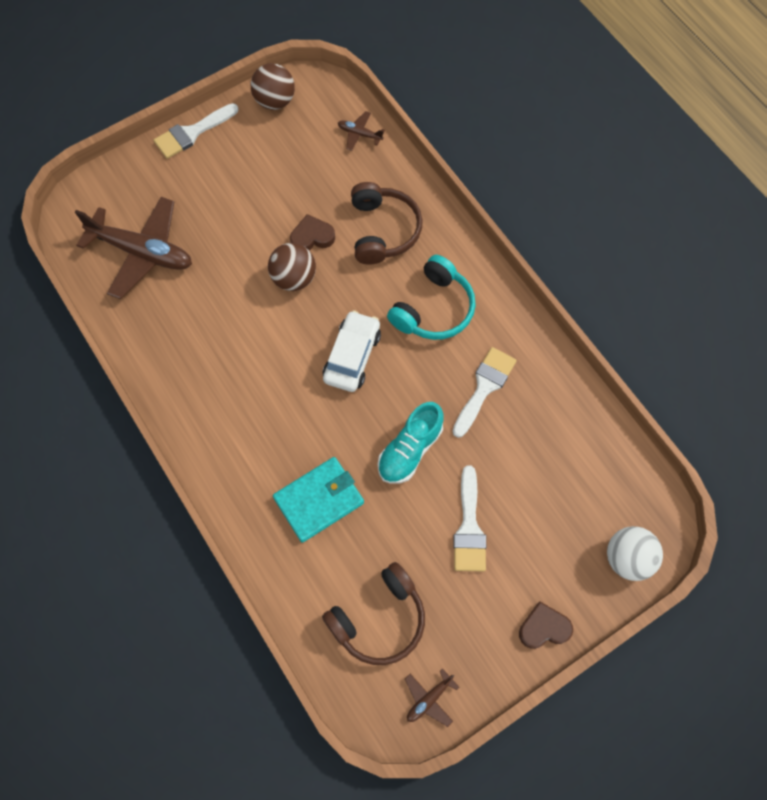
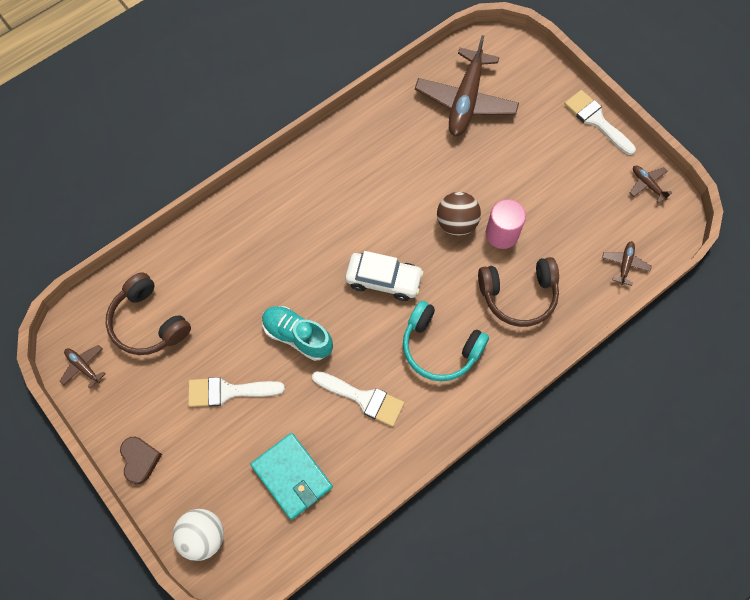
camera: 85 degrees right, 0 degrees up
brown ball [251,63,295,110] -> brown plane [630,165,672,203]
turquoise wallet [273,457,364,542] -> turquoise wallet moved to [250,433,333,520]
brown heart [290,214,335,251] -> pink cylinder [486,199,526,249]

